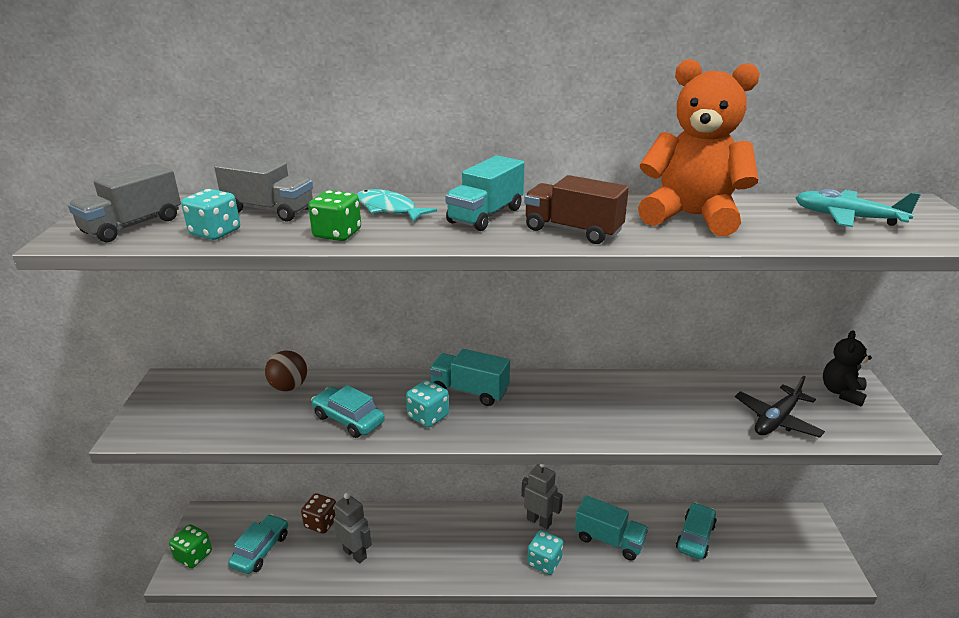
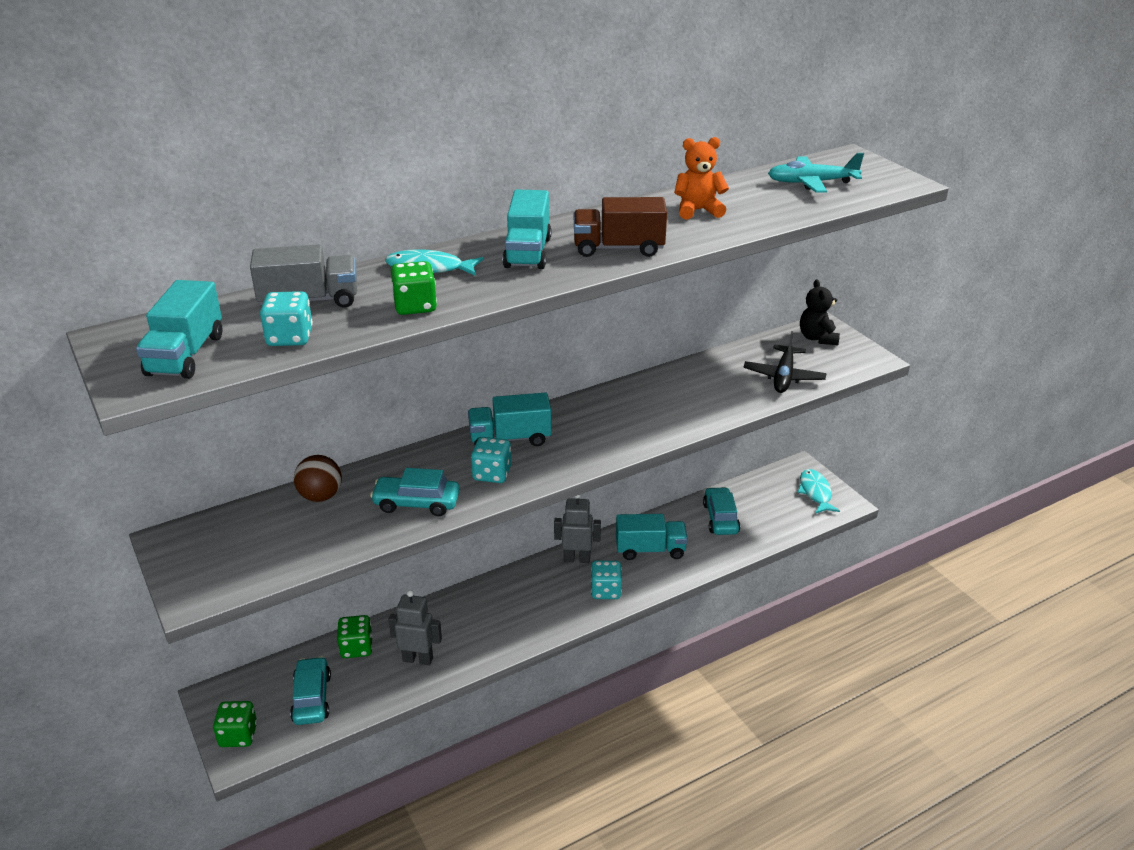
camera: 30 degrees left, 5 degrees up
grey truck [68,164,181,243] -> turquoise truck [136,280,222,379]
brown dice [301,493,336,534] -> green dice [337,615,373,658]
orange teddy bear [638,59,760,236] -> orange teddy bear [674,137,729,220], size x0.53
none -> turquoise fish [797,469,840,514]

